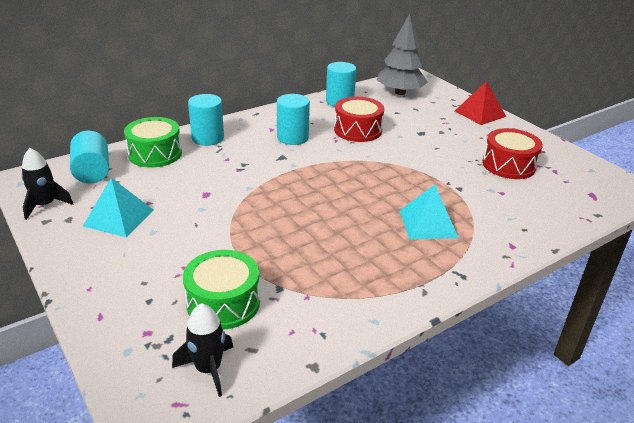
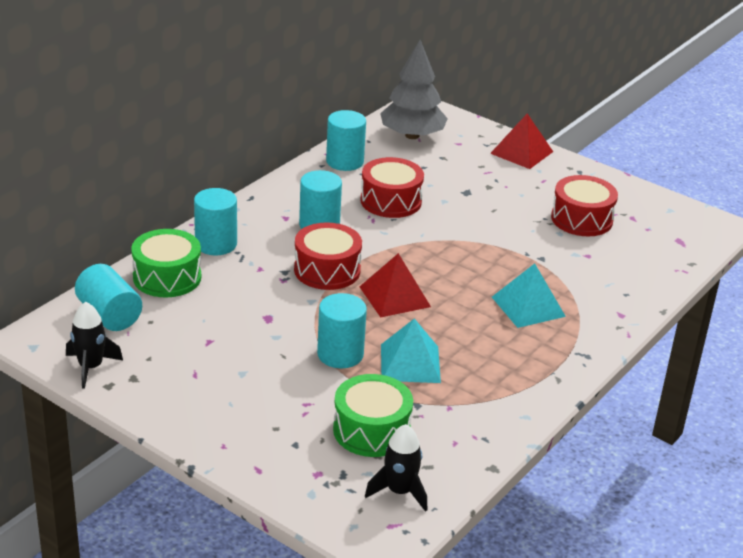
camera: 20 degrees left, 0 degrees up
turquoise pyramid [83,178,153,237] -> turquoise pyramid moved to [381,318,441,383]
none -> red drum [294,222,362,290]
none -> turquoise cylinder [317,293,367,368]
none -> red pyramid [360,253,431,318]

